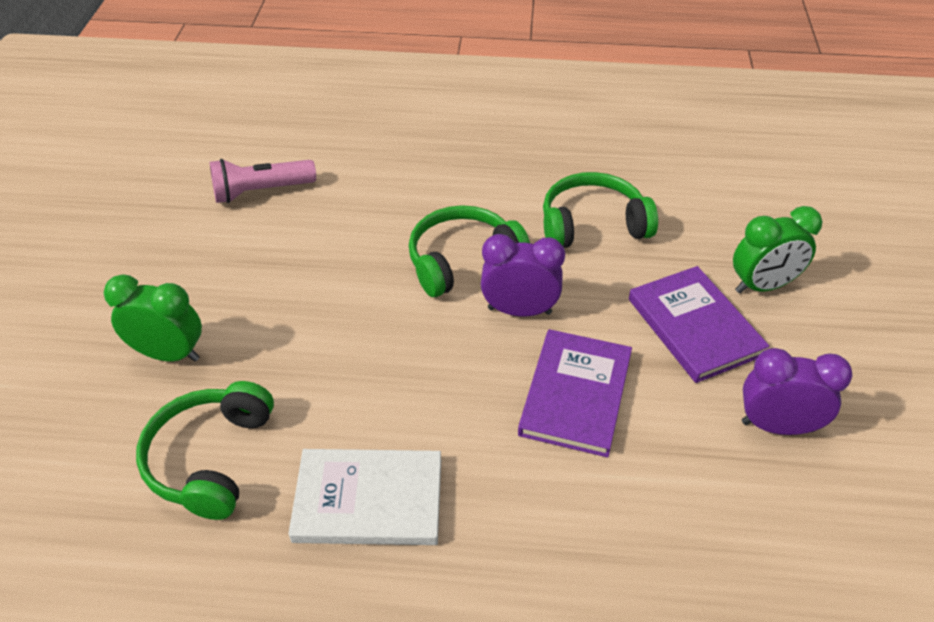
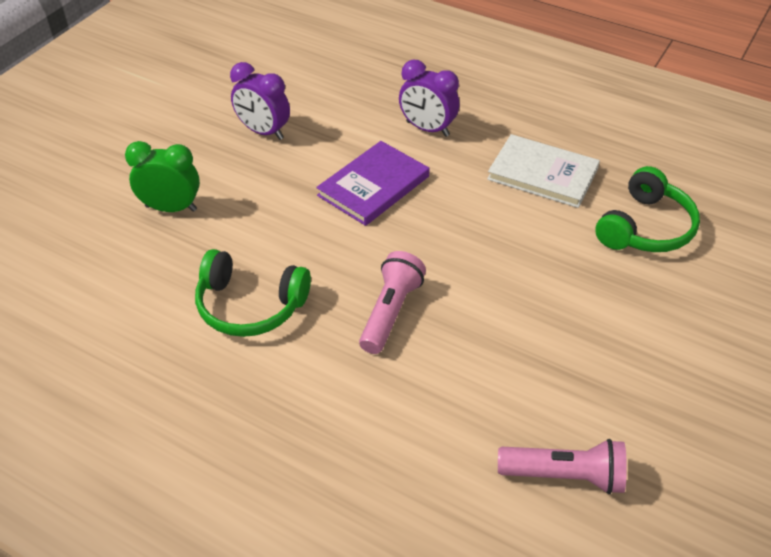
camera: 155 degrees left, 0 degrees up
green clock [104,274,202,362] -> none
green headphones [409,205,530,297] -> pink flashlight [359,251,426,354]
purple clock [481,234,565,316] -> purple clock moved to [399,60,459,137]
purple book [629,266,769,383] -> none

